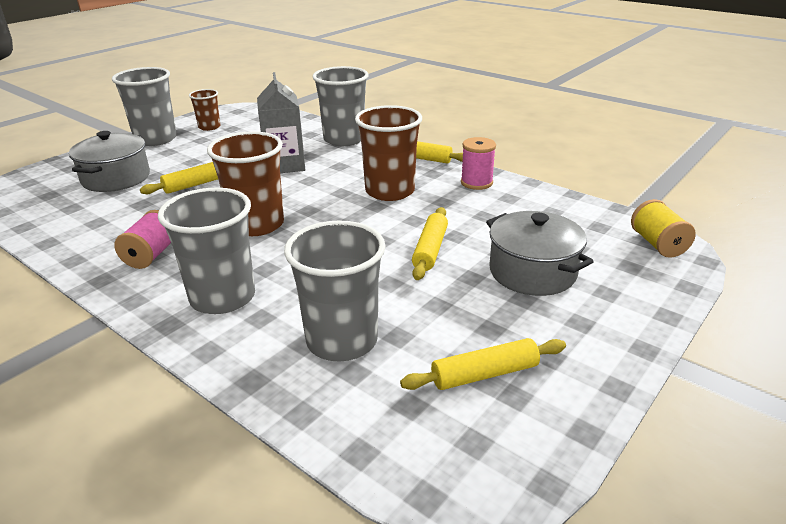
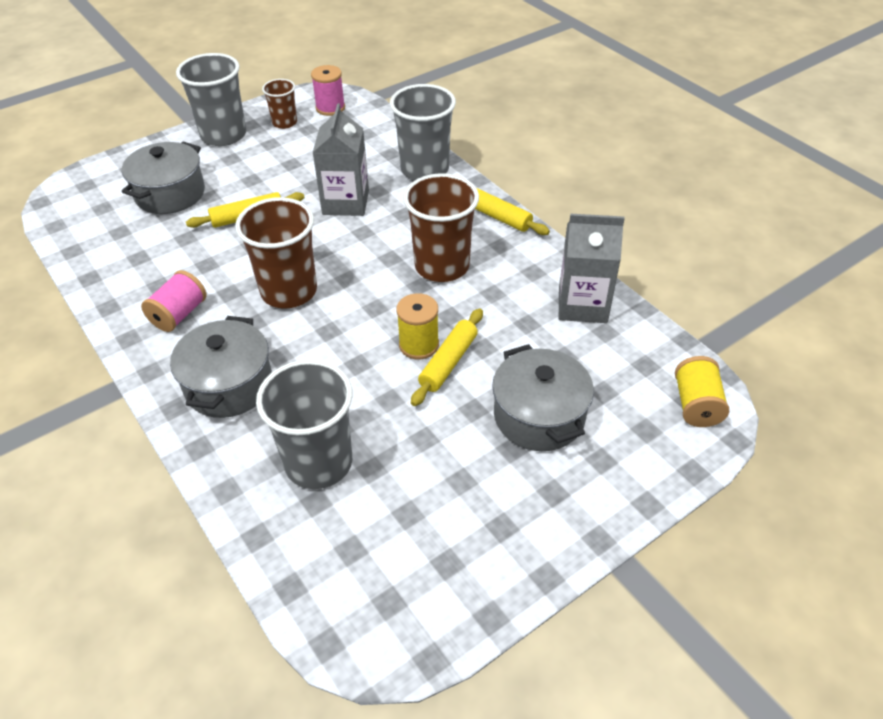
camera: 15 degrees right, 15 degrees up
grey cup [158,187,255,314] -> grey pot [170,316,272,418]
yellow rolling pin [400,338,566,390] -> none
pink spool [461,137,496,190] -> pink spool moved to [311,65,345,116]
none -> yellow spool [396,293,439,359]
none -> grey carton [559,214,625,323]

